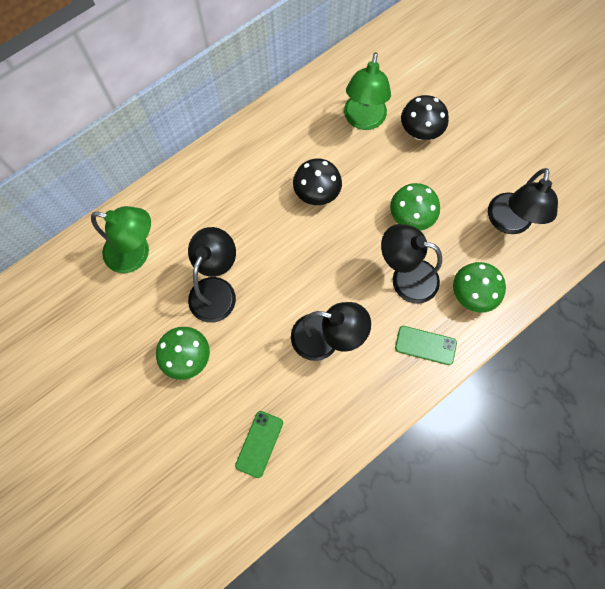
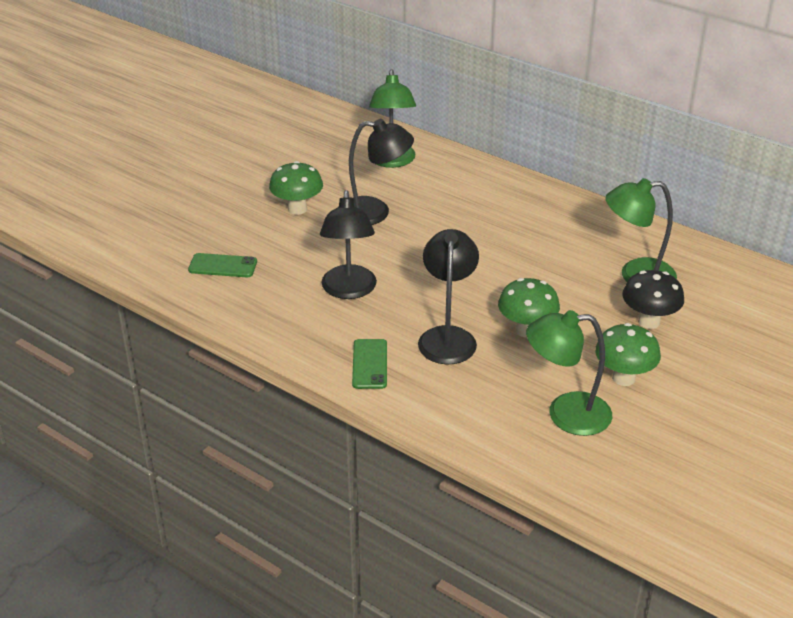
camera: 75 degrees right, 35 degrees down
black mushroom [293,158,342,205] -> none
green mushroom [453,262,506,313] -> green mushroom moved to [595,323,661,386]
black lamp [488,168,558,234] -> green lamp [526,310,612,436]

